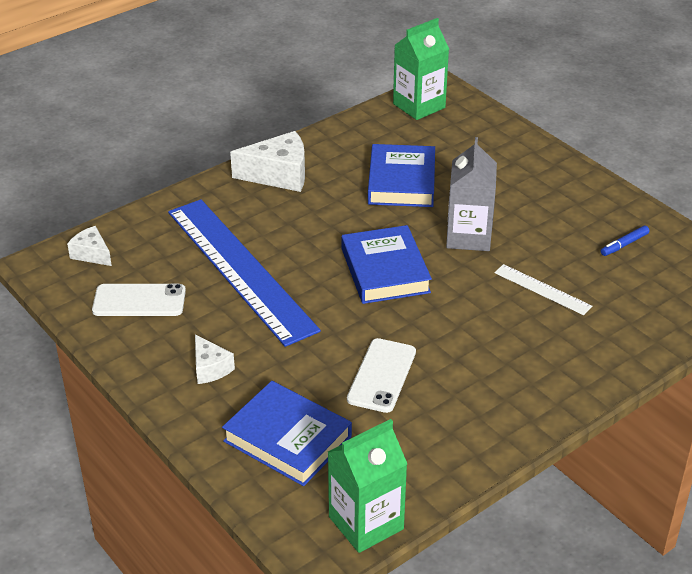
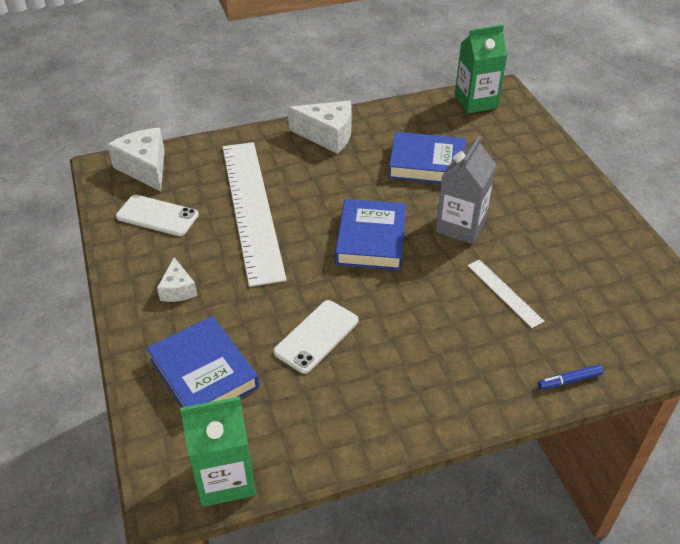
camera: 20 degrees right, 5 degrees up
white cheese [67,226,112,266] -> white cheese [107,128,165,192], size x1.76
blue ruler [168,199,321,347] -> white ruler [223,142,287,287]
blue book [368,144,435,207] -> blue book turned 75 degrees clockwise [388,132,466,183]
blue marker [601,225,650,256] -> blue marker moved to [538,365,603,390]

